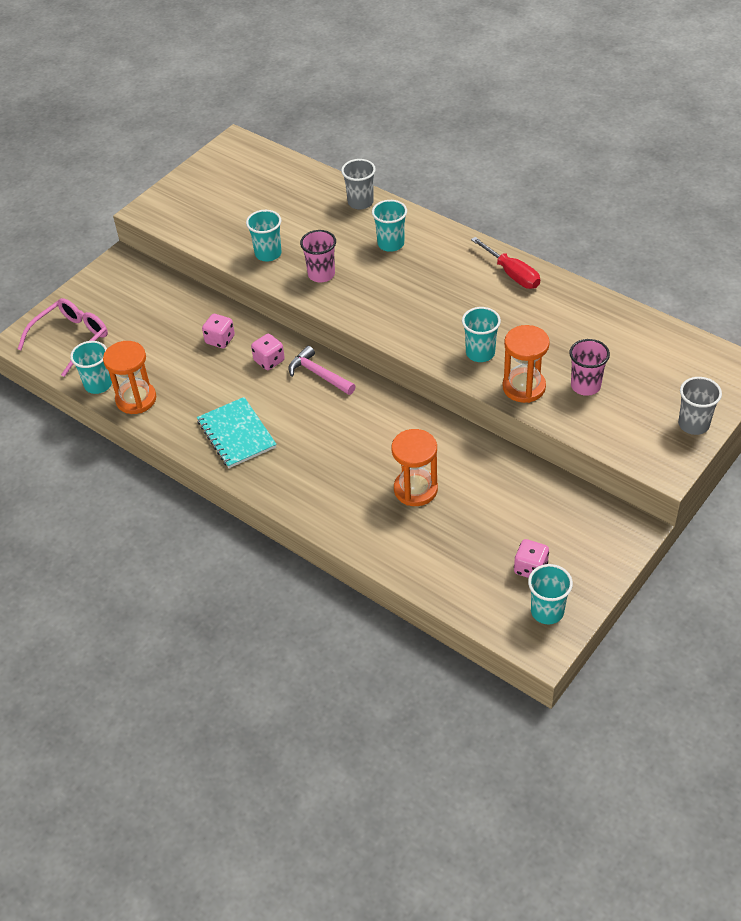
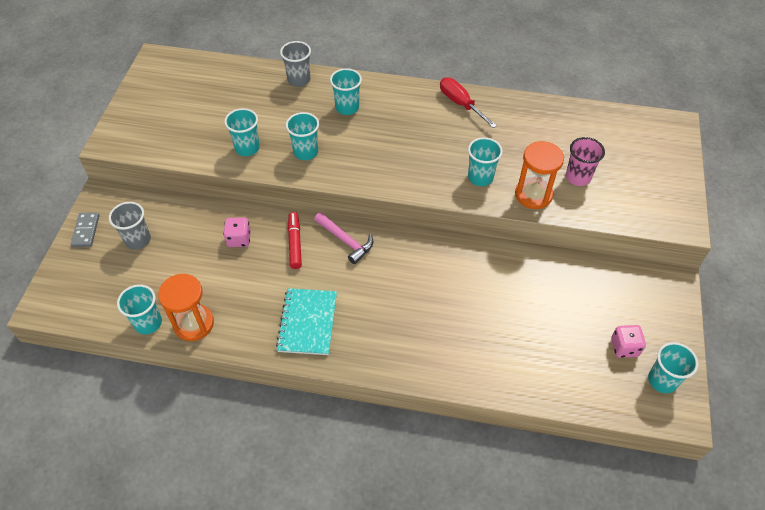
camera: 30 degrees left, 5 degrees up
pink glasses [18,298,108,377] -> none
turquoise notebook [197,397,277,468] -> turquoise notebook turned 60 degrees clockwise [276,288,337,355]
pink dice [251,334,285,370] -> red marker [288,212,302,269]
pink hammer [288,346,356,395] -> pink hammer turned 150 degrees counterclockwise [314,212,373,264]
pink cup [300,230,336,282] -> turquoise cup [286,112,319,160]
orange hourglass [391,429,438,506] -> none
red screwdriver [471,237,540,289] -> red screwdriver turned 150 degrees counterclockwise [440,77,497,128]
grey cup [678,377,722,435] -> grey cup moved to [109,202,151,250]
none -> grey domino [71,212,99,247]

